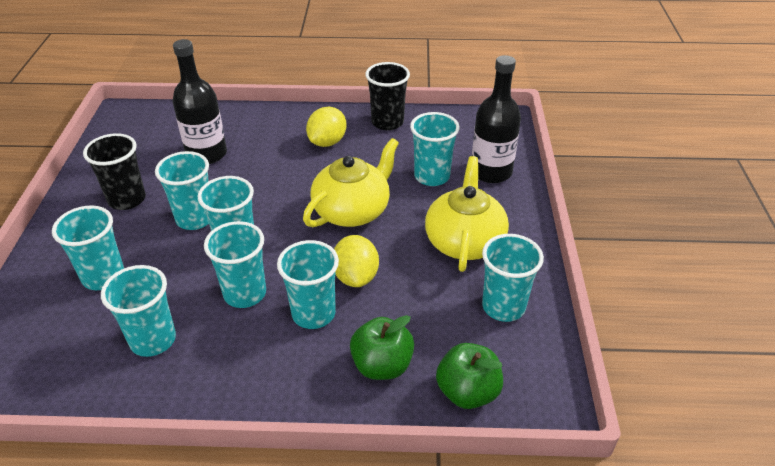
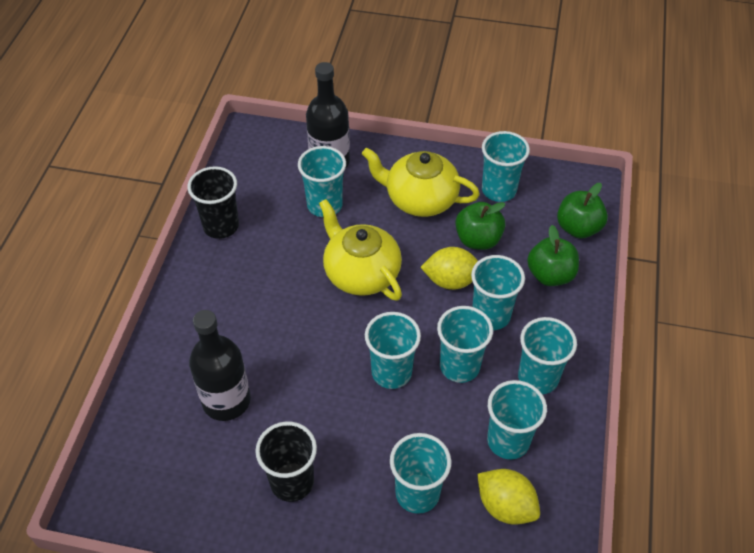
camera: 80 degrees left, 10 degrees up
turquoise cup [155,151,209,230] -> turquoise cup moved to [518,317,577,394]
yellow lemon [306,107,347,147] -> yellow lemon moved to [477,469,540,524]
none -> green apple [455,202,506,250]

